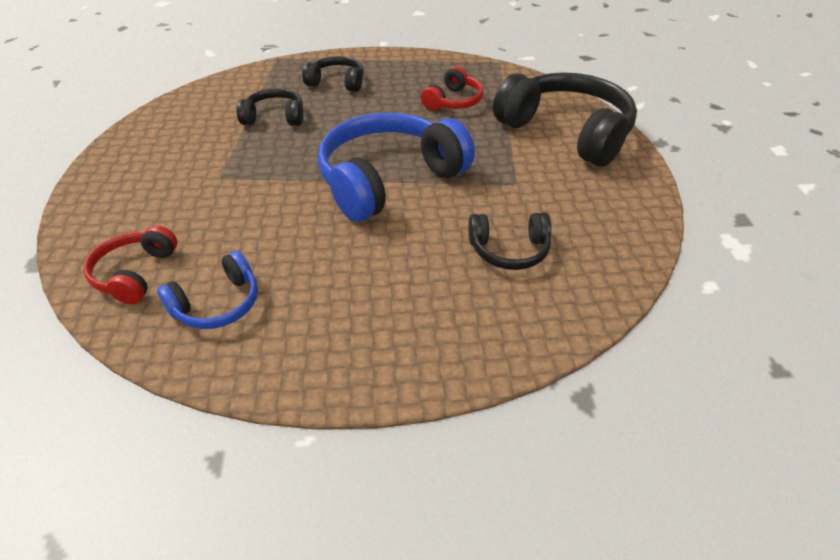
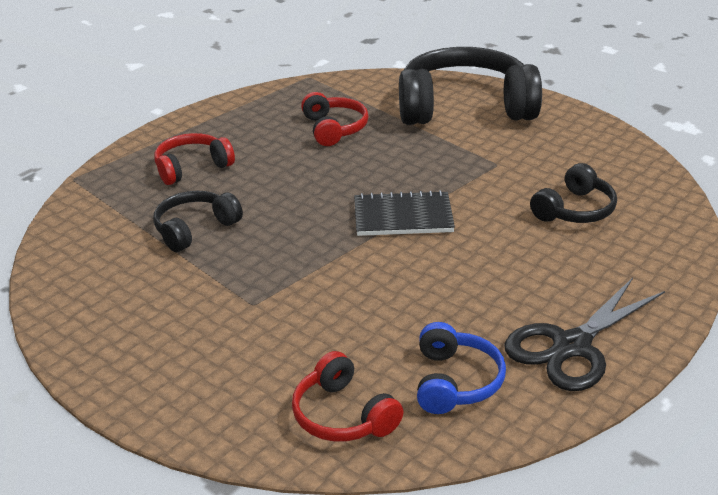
camera: 45 degrees left, 10 degrees down
black headphones [302,56,364,92] -> red headphones [154,133,235,185]
blue headphones [318,113,475,222] -> black notebook [354,190,455,236]
none -> black scissors [505,277,665,391]

